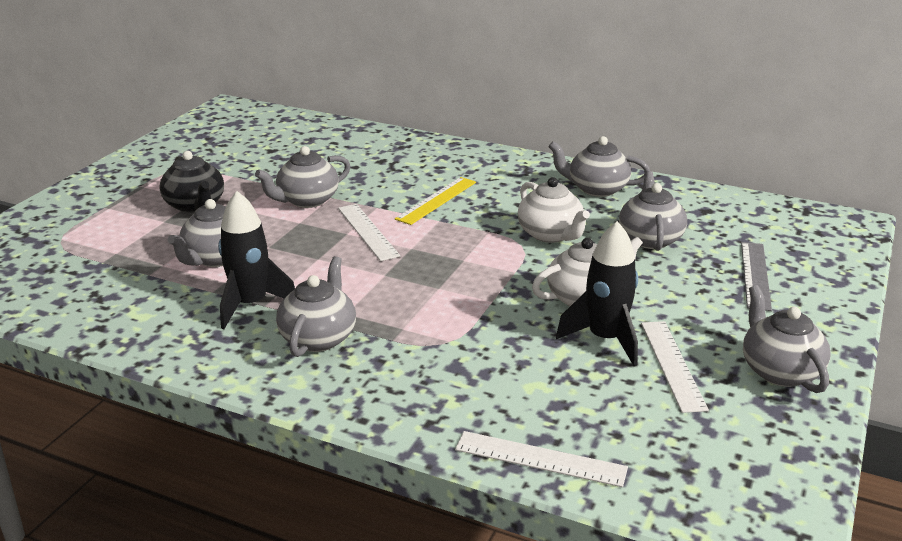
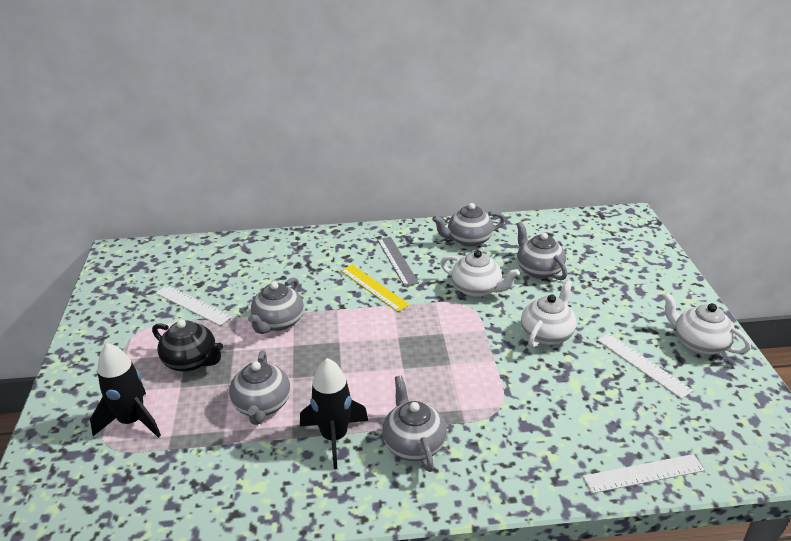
camera: 30 degrees left, 5 degrees up
white ruler [338,204,400,261] -> white ruler moved to [156,285,232,326]
yellow ruler [395,177,476,225] -> yellow ruler turned 45 degrees counterclockwise [340,265,410,312]
black rocket [556,221,638,366] -> black rocket moved to [90,343,161,438]
grey ruler [741,242,772,311] -> grey ruler moved to [377,237,419,287]
grey teapot [743,285,831,393] -> white teapot [663,293,751,355]

